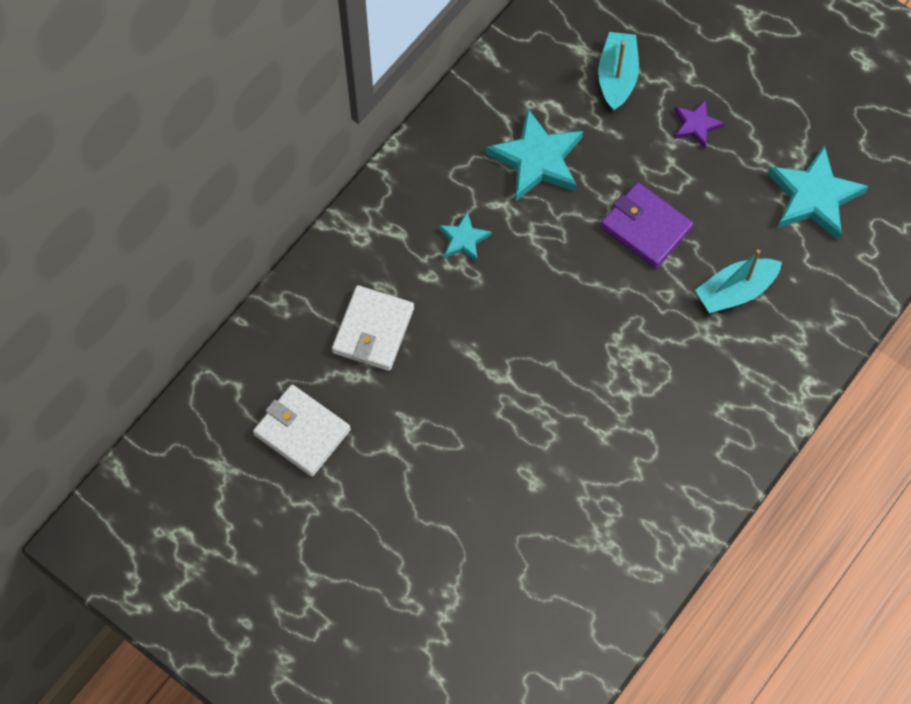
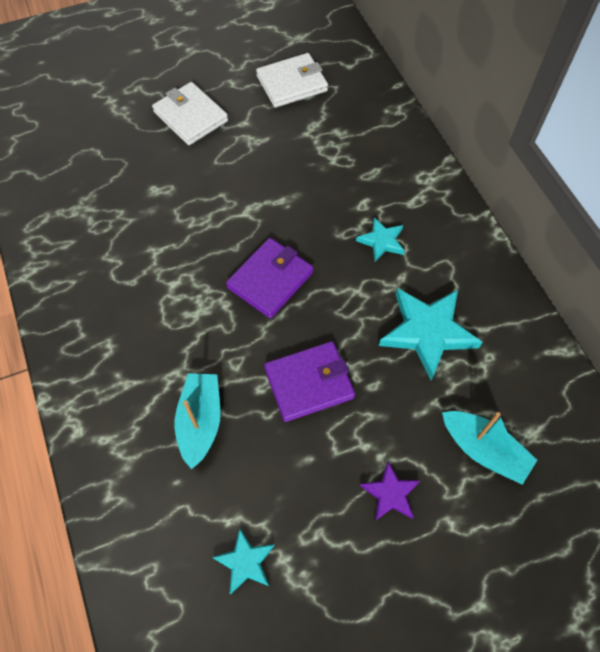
camera: 120 degrees right, 5 degrees down
white wallet [332,285,414,371] -> white wallet moved to [152,82,228,145]
turquoise star [768,145,869,241] -> turquoise star [212,529,275,595], size x0.54
none -> purple wallet [226,238,314,319]

